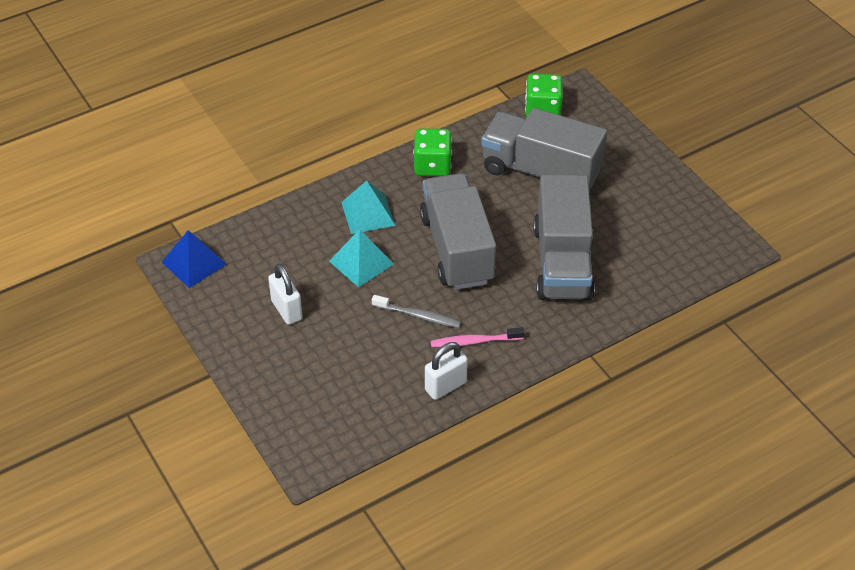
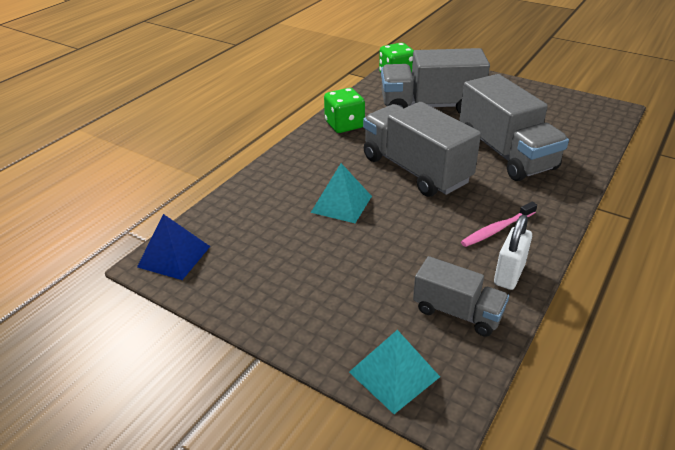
camera: 25 degrees left, 10 degrees down
white padlock [268,264,303,325] -> none
turquoise pyramid [341,181,395,234] -> turquoise pyramid moved to [349,330,440,414]
grey toothbrush [372,295,461,328] -> none
none -> grey truck [413,256,509,337]

